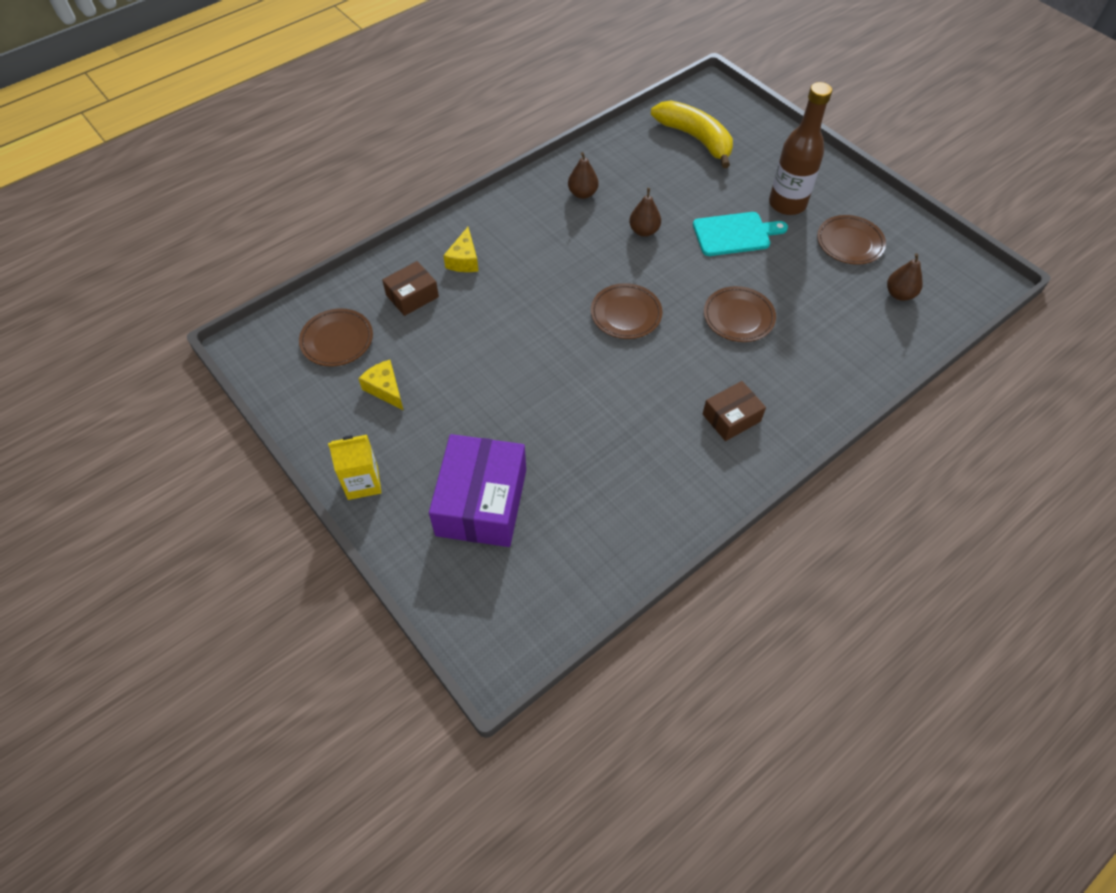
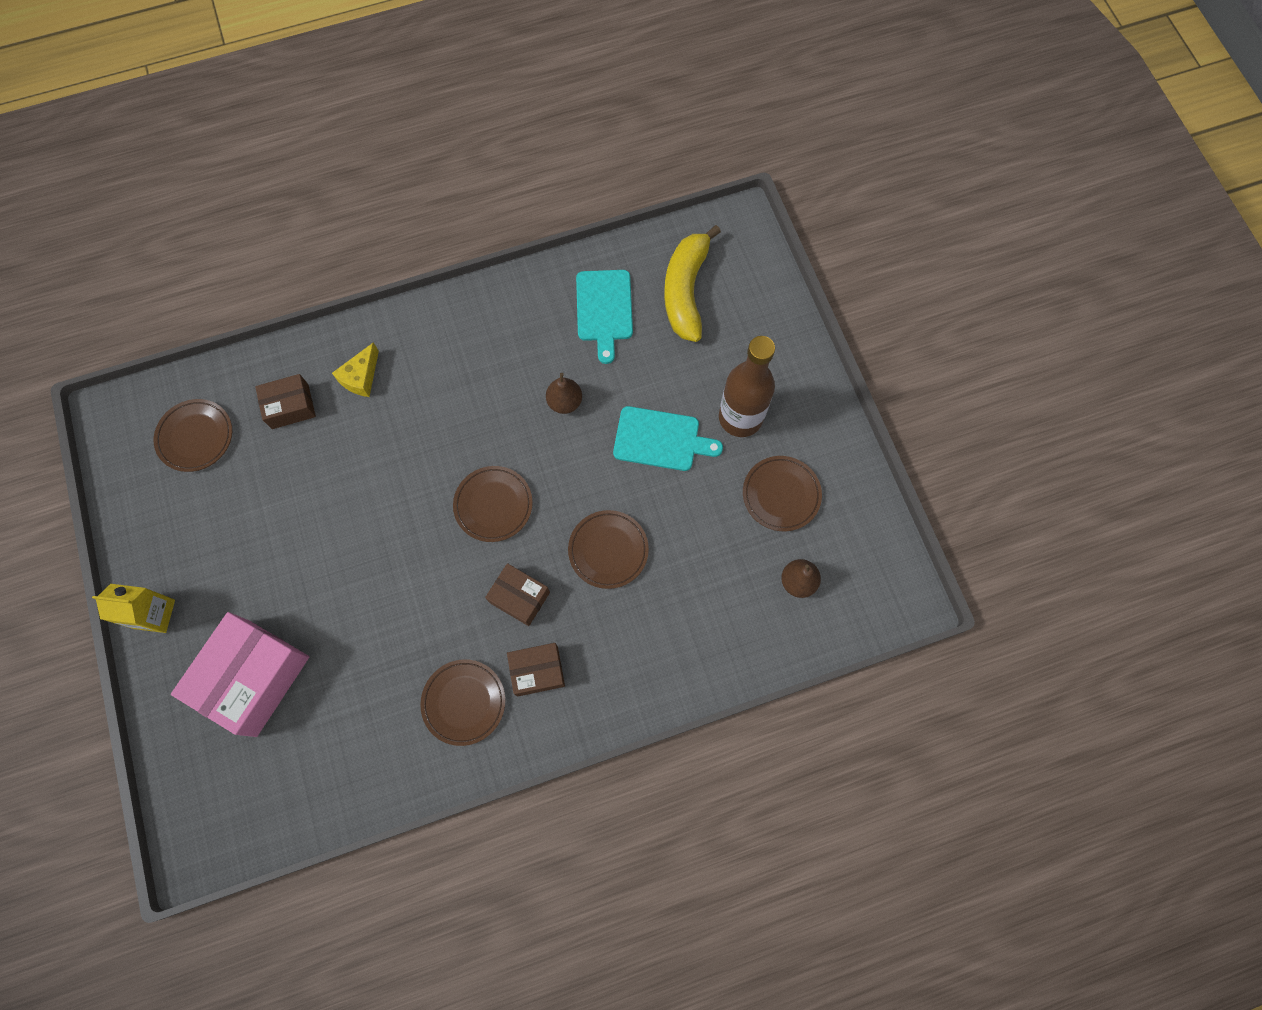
camera: 20 degrees right, 15 degrees up
yellow cheese [358,360,404,411] -> none
purple box [429,434,526,547] -> pink box [171,612,309,737]
brown pear [568,152,599,199] -> none
yellow banana [651,100,733,168] -> yellow banana turned 150 degrees counterclockwise [664,225,721,342]
none -> brown plate [420,659,506,746]
none -> brown box [485,563,550,626]
none -> turquoise cutting board [576,270,633,364]

